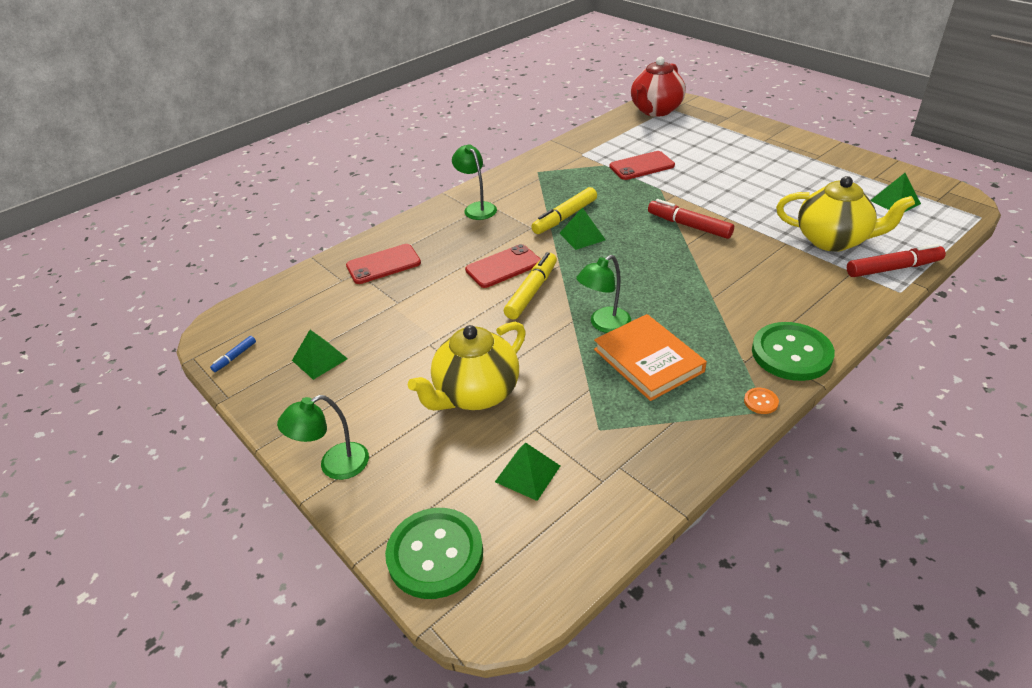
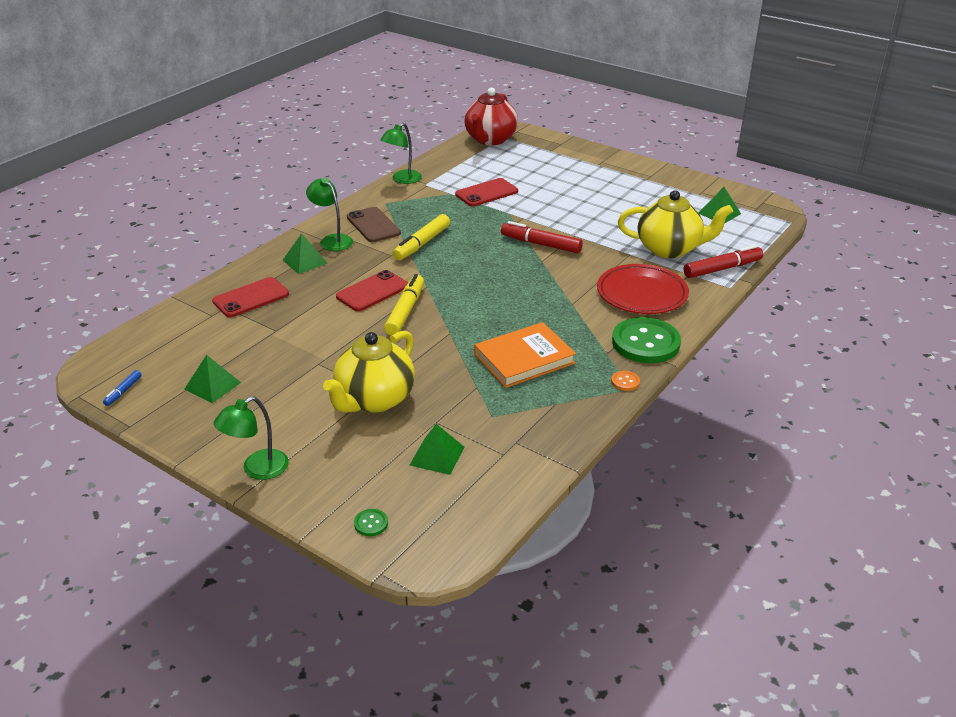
camera: 15 degrees left, 5 degrees down
green button [385,508,483,599] -> green button [354,509,388,536], size x0.40
green pyramid [559,207,606,250] -> green pyramid moved to [283,233,328,274]
green lamp [576,255,631,333] -> green lamp moved to [380,123,422,184]
orange book [594,314,707,401] -> orange book turned 75 degrees counterclockwise [475,322,576,388]
none -> brown phone [347,207,401,242]
none -> red plate [597,264,689,314]

